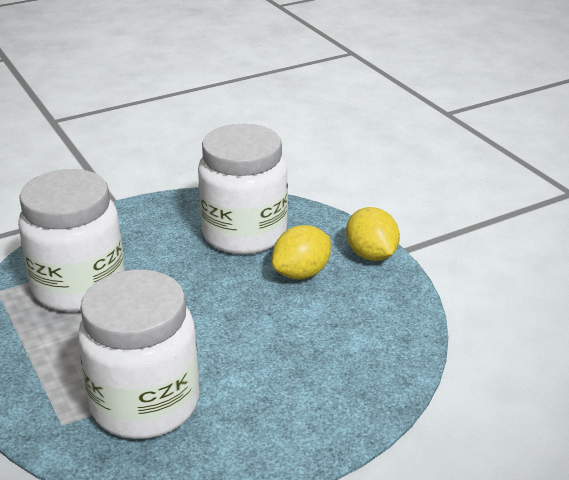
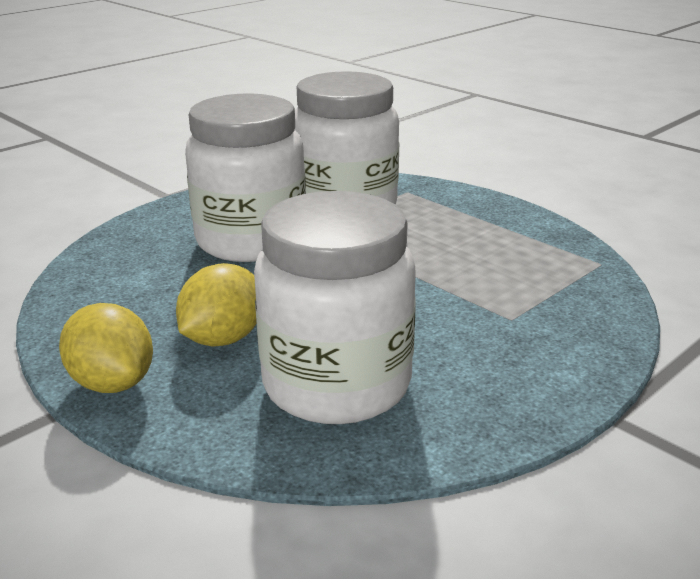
camera: 165 degrees right, 5 degrees down
white jar [18,169,125,312] -> white jar moved to [185,93,306,262]

